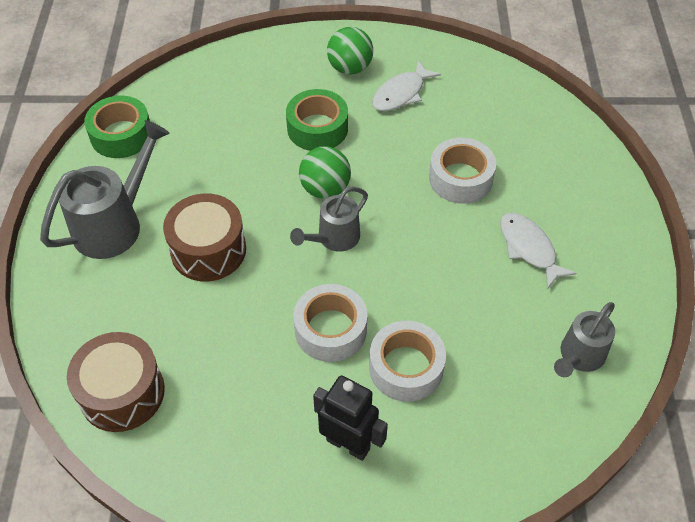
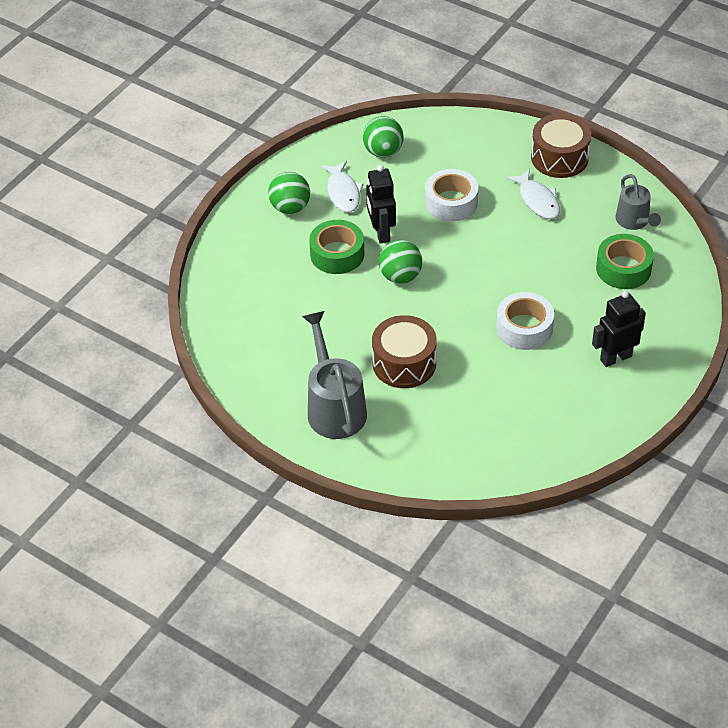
camera: 55 degrees left, 5 degrees down
brown drum [67,332,165,432] -> brown drum moved to [531,114,591,178]
green tape [84,95,150,158] -> green tape moved to [596,234,654,289]
grey watering can [290,187,368,251] -> none
white tape [369,320,446,402] -> none
white fish [500,213,577,289] -> white fish turned 120 degrees counterclockwise [506,169,560,219]
none -> green ball [363,116,404,158]
none -> black robot [366,165,396,244]

